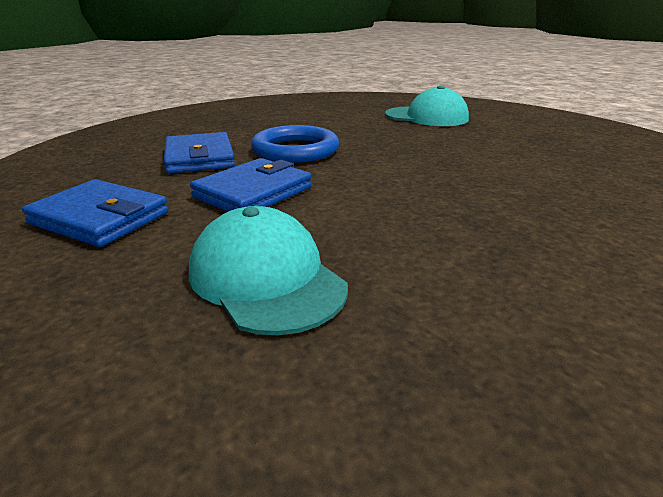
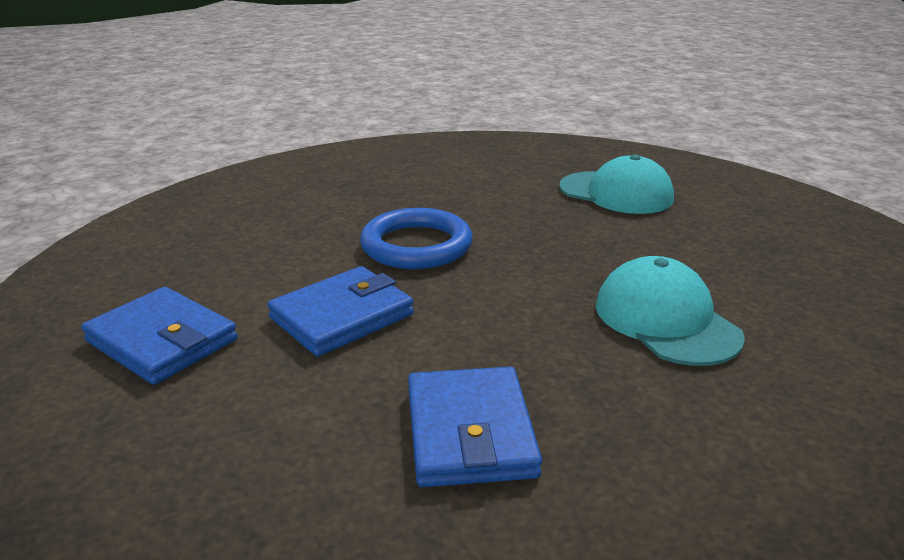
camera: 10 degrees right, 0 degrees up
blue wallet [164,132,235,174] -> blue wallet moved to [408,367,542,487]
turquoise cap [189,206,348,335] -> turquoise cap moved to [596,256,745,366]

